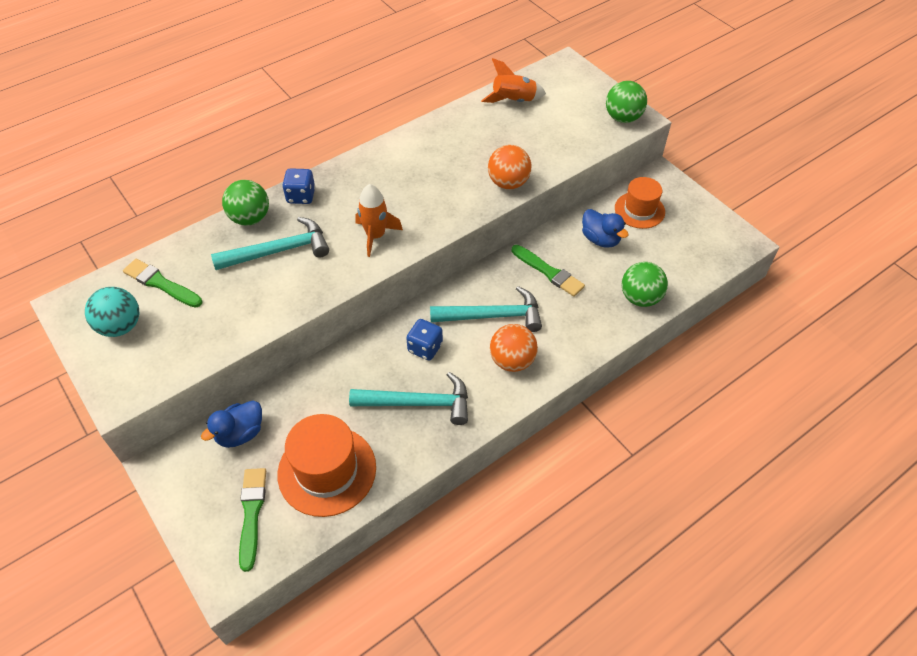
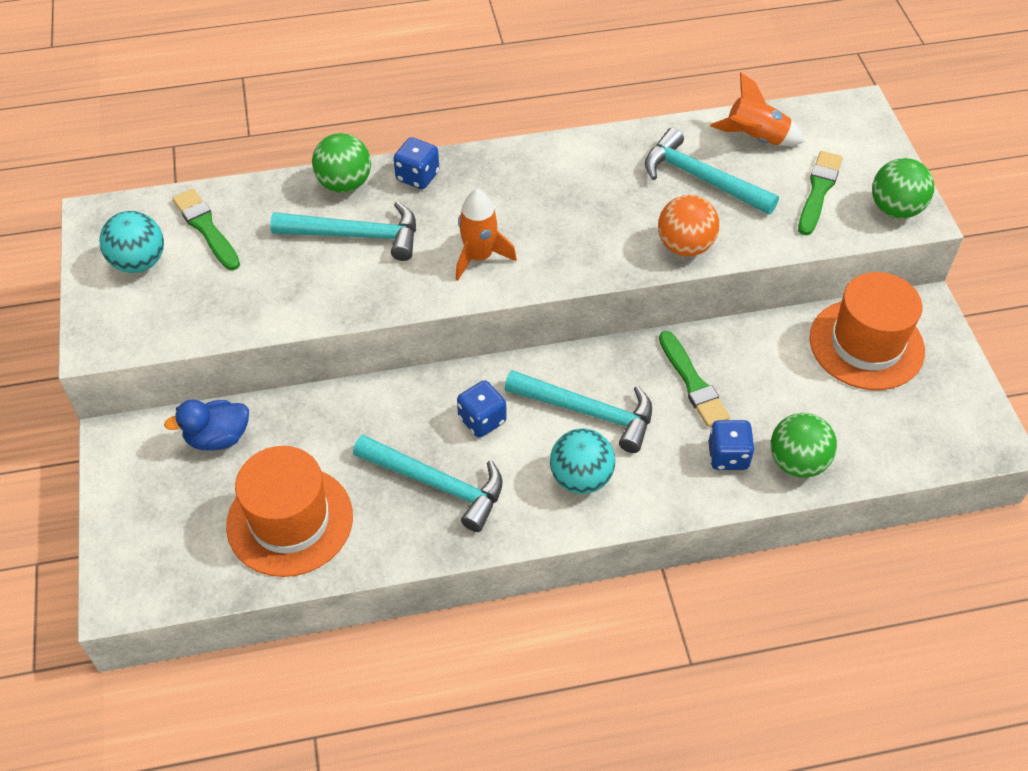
camera: 25 degrees right, 0 degrees up
green brush [239,468,266,572] -> green brush moved to [798,151,843,235]
orange ball [490,324,538,372] -> turquoise ball [550,428,615,494]
blue duck [582,209,629,248] -> none
orange hat [615,177,665,229] -> orange hat [810,272,925,390], size x1.55
none -> turquoise hammer [645,128,779,215]
none -> blue dice [708,420,755,470]

